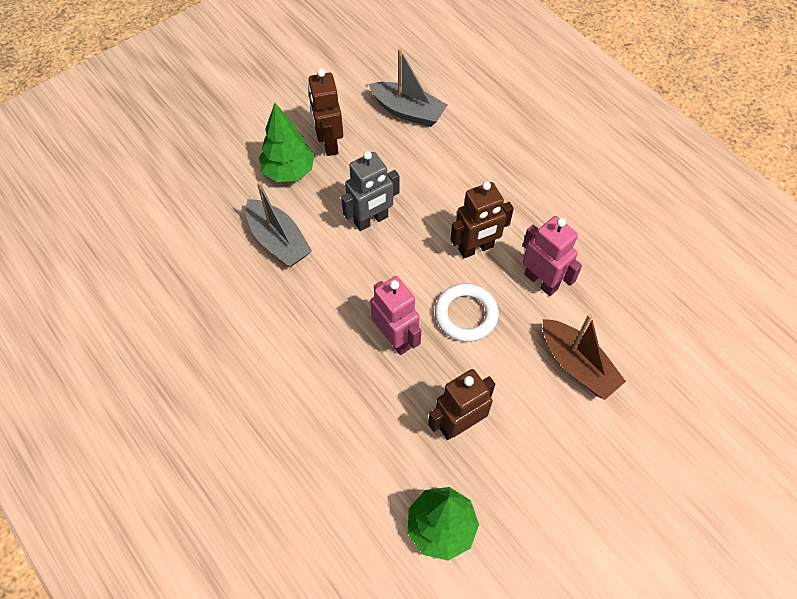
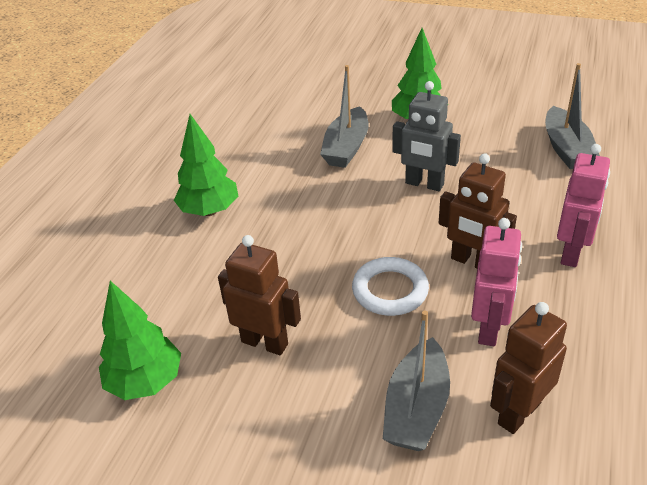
camera: 60 degrees right, 20 degrees down
brown robot [308,69,343,156] -> brown robot moved to [490,302,567,434]
pink robot [370,276,421,355] -> pink robot moved to [557,144,610,267]
brown boat [543,314,626,400] -> grey boat [383,311,450,451]
none -> green tree [174,114,238,216]

